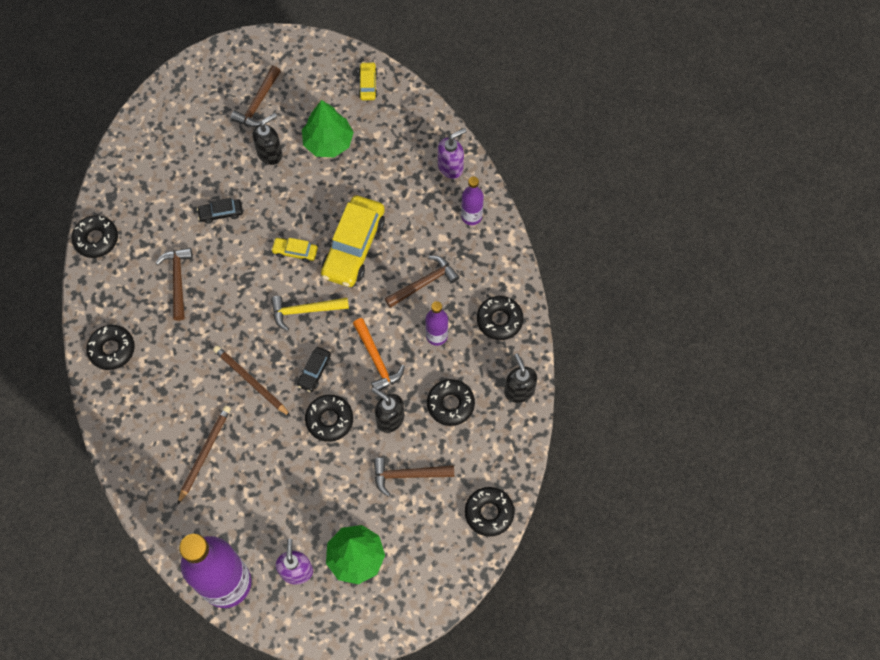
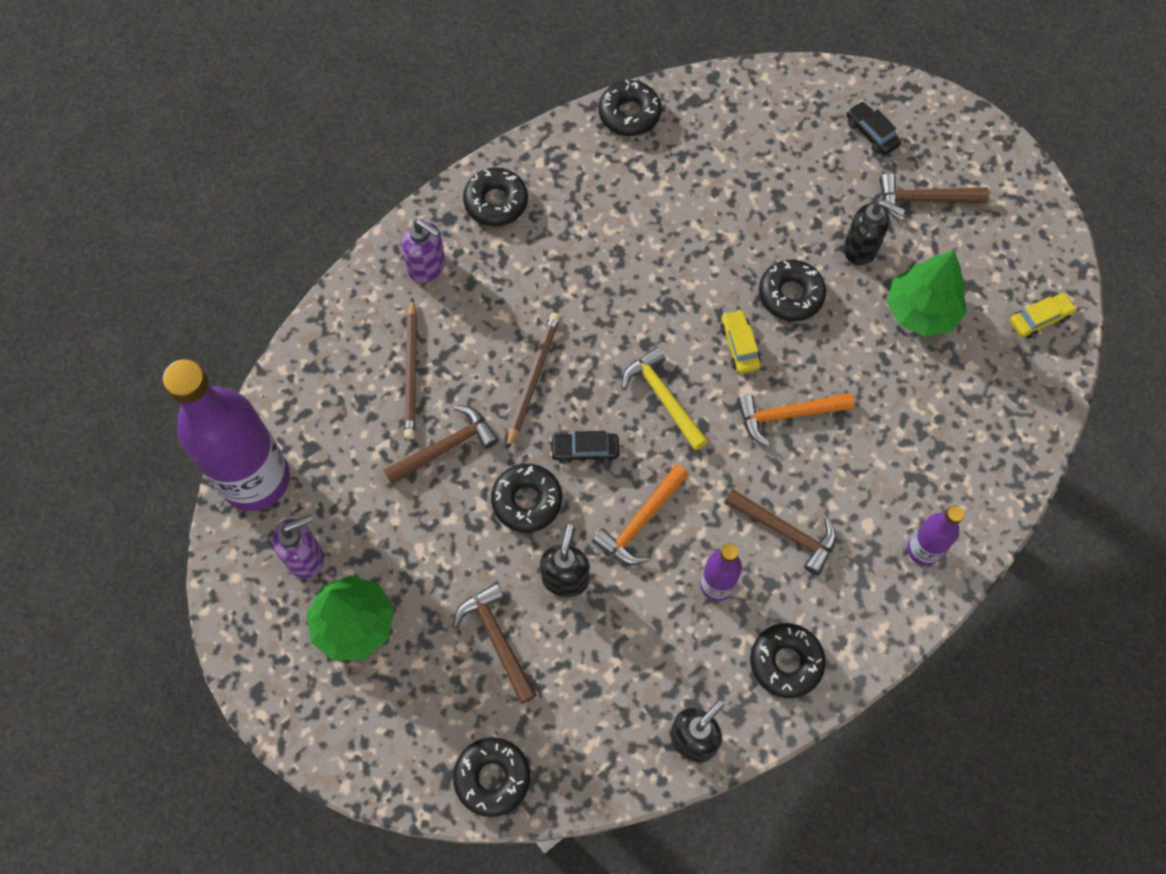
camera: 65 degrees right, 0 degrees up
brown hammer [155,248,193,321] -> brown hammer moved to [384,405,499,484]
brown pencil [177,406,231,505] -> brown pencil turned 90 degrees clockwise [404,298,417,439]
black car [197,198,243,224] -> black car moved to [846,101,901,155]
yellow car [321,196,385,287] -> orange hammer [737,393,854,446]
black donut [427,379,475,426] -> black donut moved to [759,260,826,321]
purple soap dispenser [438,128,467,179] -> purple soap dispenser moved to [402,219,445,283]

